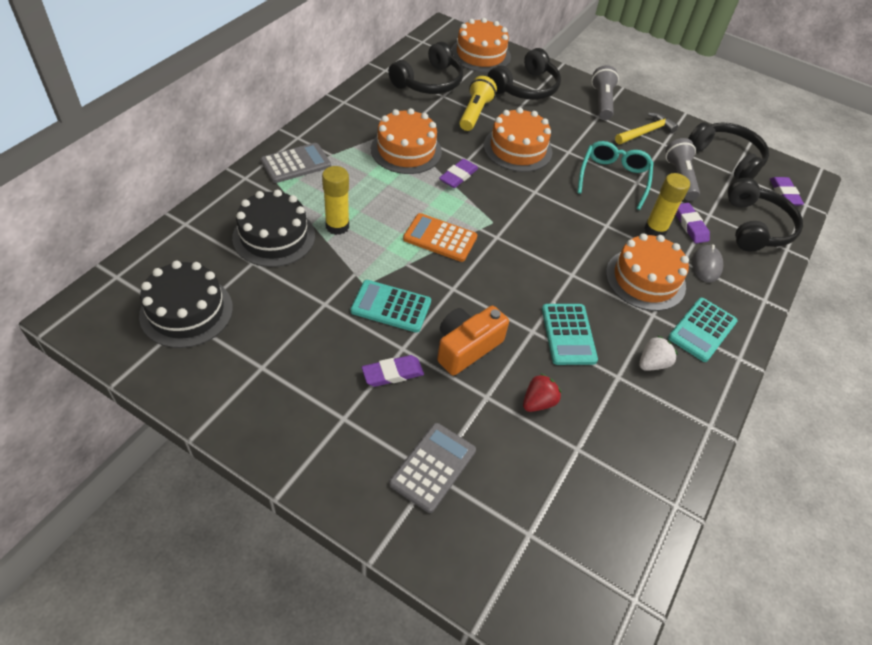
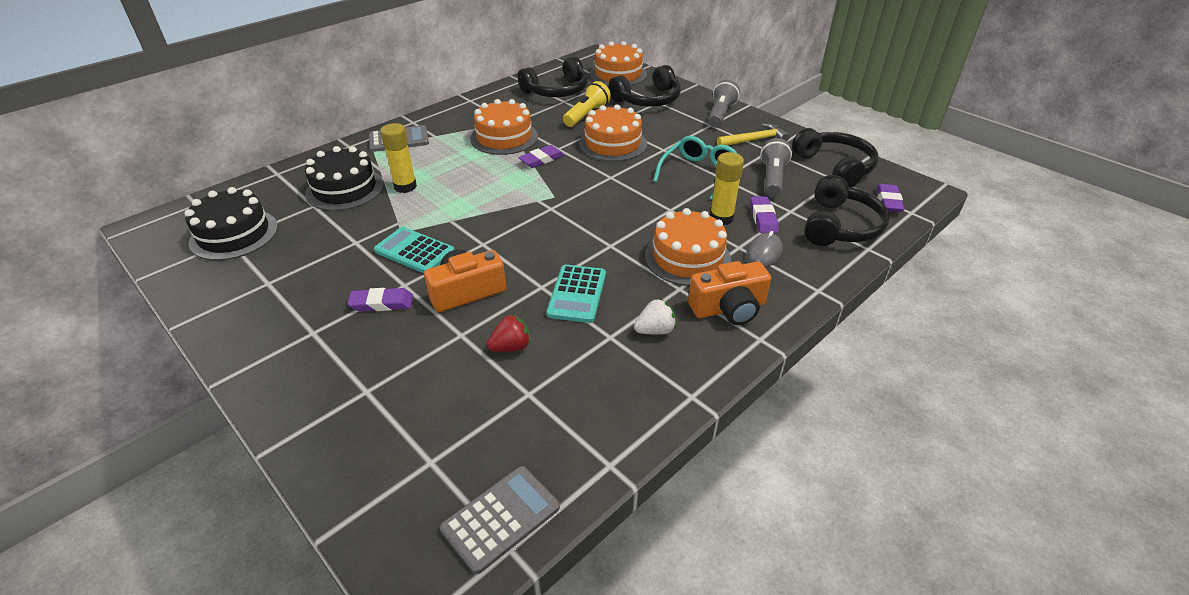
camera: 20 degrees right, 10 degrees down
grey calculator [389,423,476,513] -> grey calculator moved to [440,466,560,574]
orange calculator [403,213,477,262] -> none
turquoise calculator [668,298,738,362] -> orange camera [688,261,771,325]

